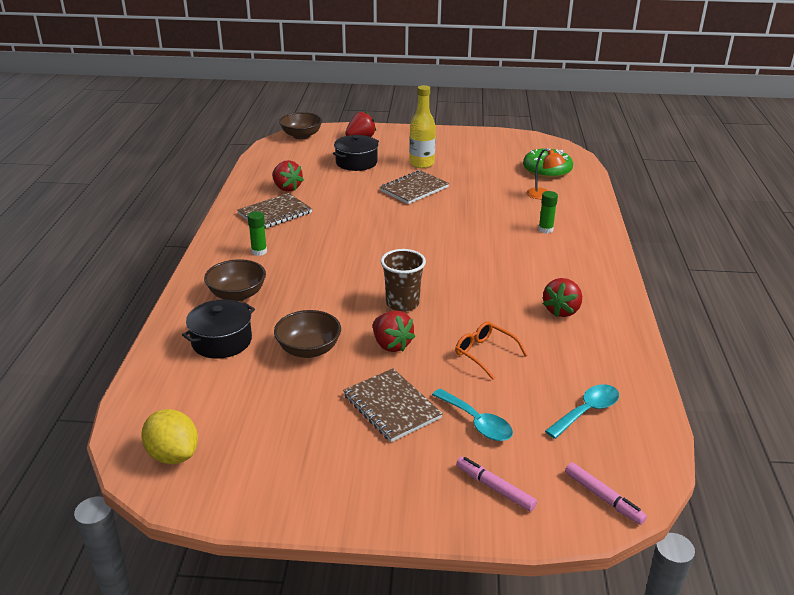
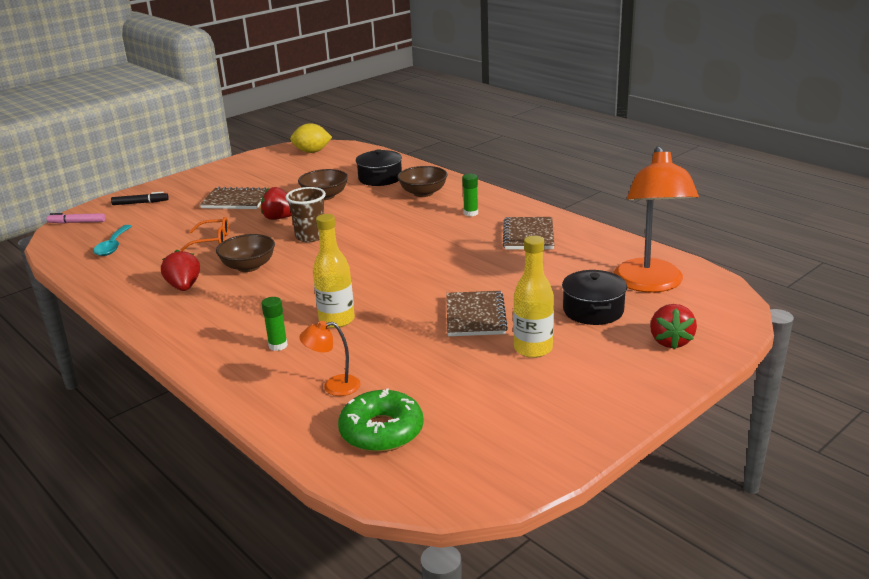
camera: 135 degrees right, 5 degrees down
red strawberry [272,160,304,192] -> none
brown bowl [279,112,322,139] -> brown bowl moved to [216,234,275,272]
turquoise spoon [432,389,513,441] -> none
pink marker [456,457,537,512] -> black marker [111,192,169,205]
none -> yellow bottle [313,214,355,328]
none -> orange lamp [614,146,699,293]

